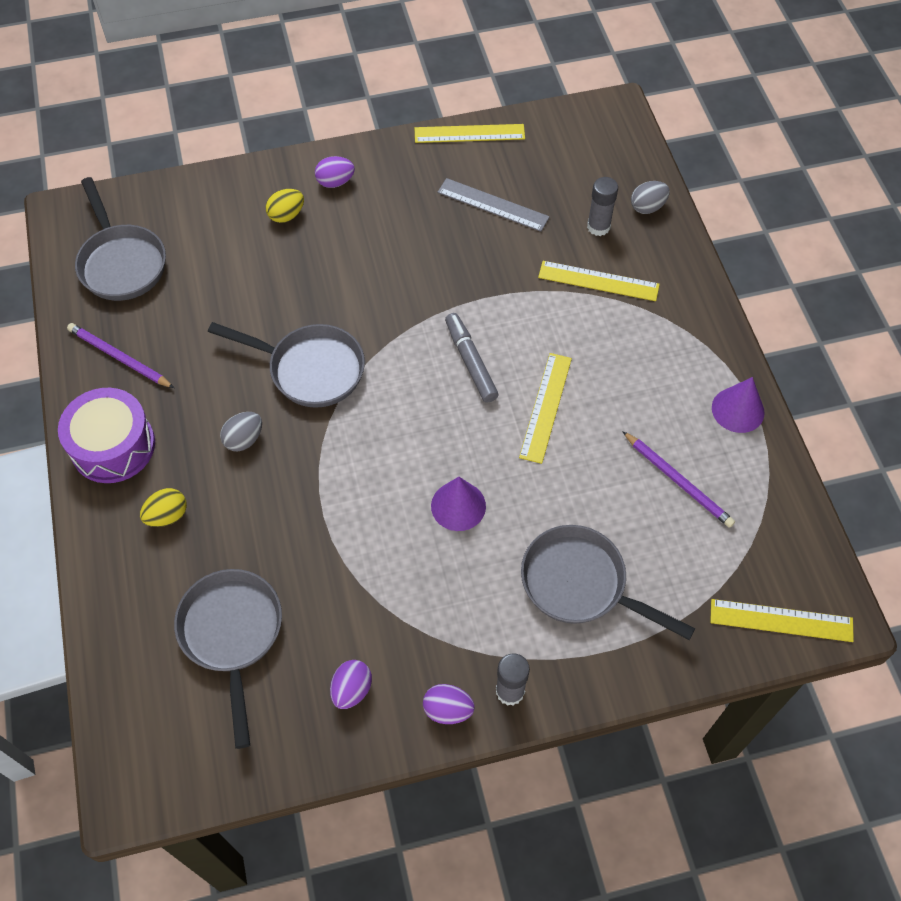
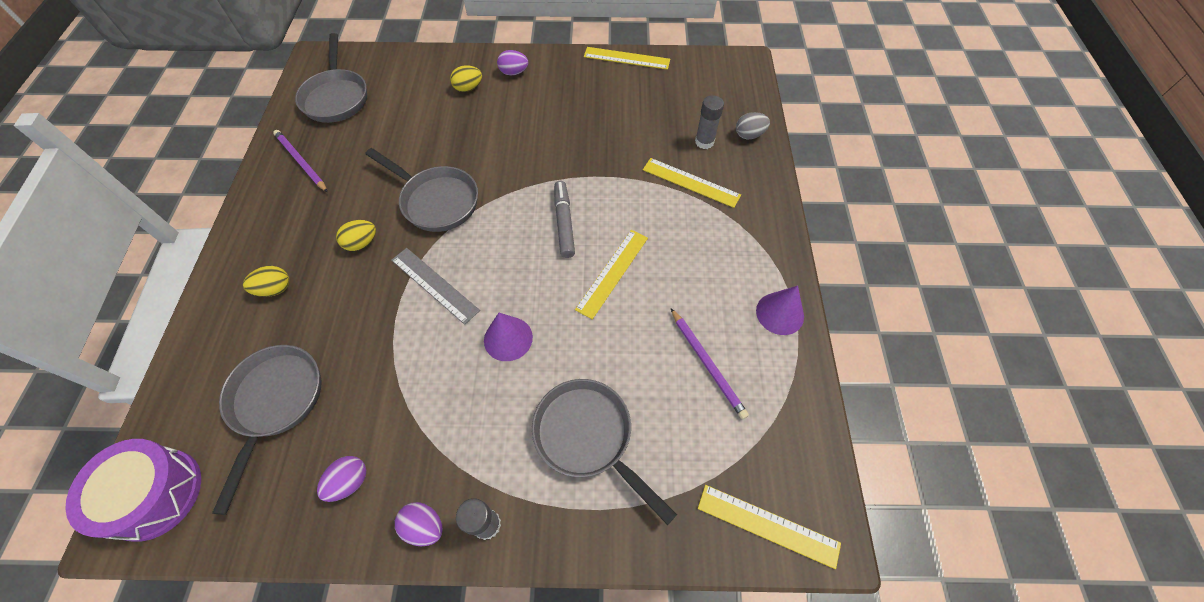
camera: 15 degrees right, 0 degrees up
purple drum [58,388,155,483] -> purple drum moved to [65,439,201,542]
grey egg [220,412,262,451] -> yellow egg [336,220,376,251]
grey ruler [437,178,550,232] -> grey ruler moved to [391,248,480,325]

